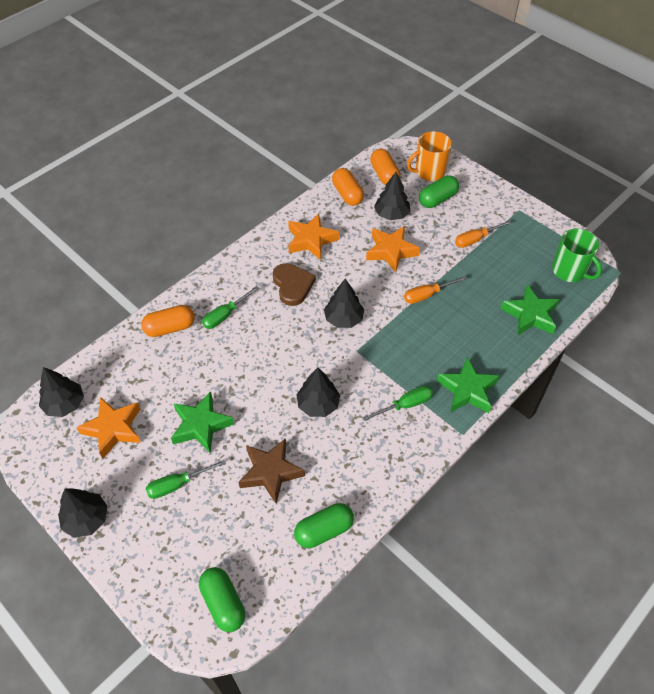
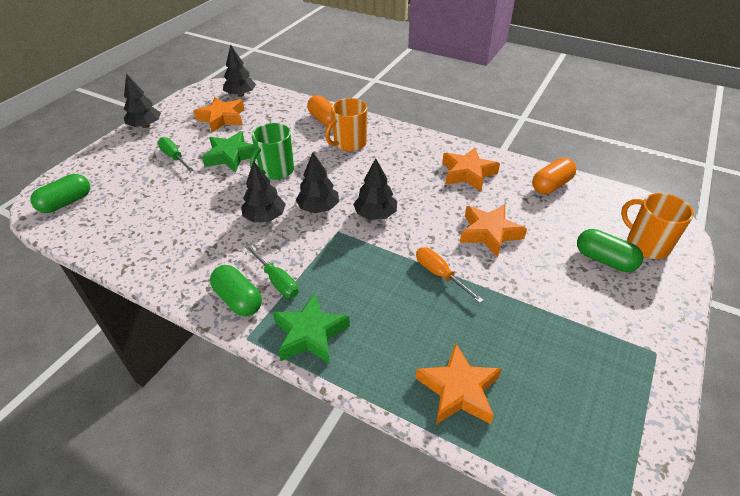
camera: 75 degrees right, 10 degrees down
green screwdriver [202,286,259,329] -> orange mug [325,98,367,152]
brown star [238,438,305,504] -> none
brown heart [273,263,316,306] -> none
green capsule [294,503,354,548] -> green capsule moved to [210,265,262,316]
orange capsule [370,149,400,185] -> none
black tree [374,172,410,220] -> black tree moved to [296,152,339,213]
orange screwdriver [455,220,512,248] -> none
green star [501,285,560,335] -> orange star [416,343,502,424]
green mug [552,229,602,282] -> green mug moved to [250,123,295,180]

